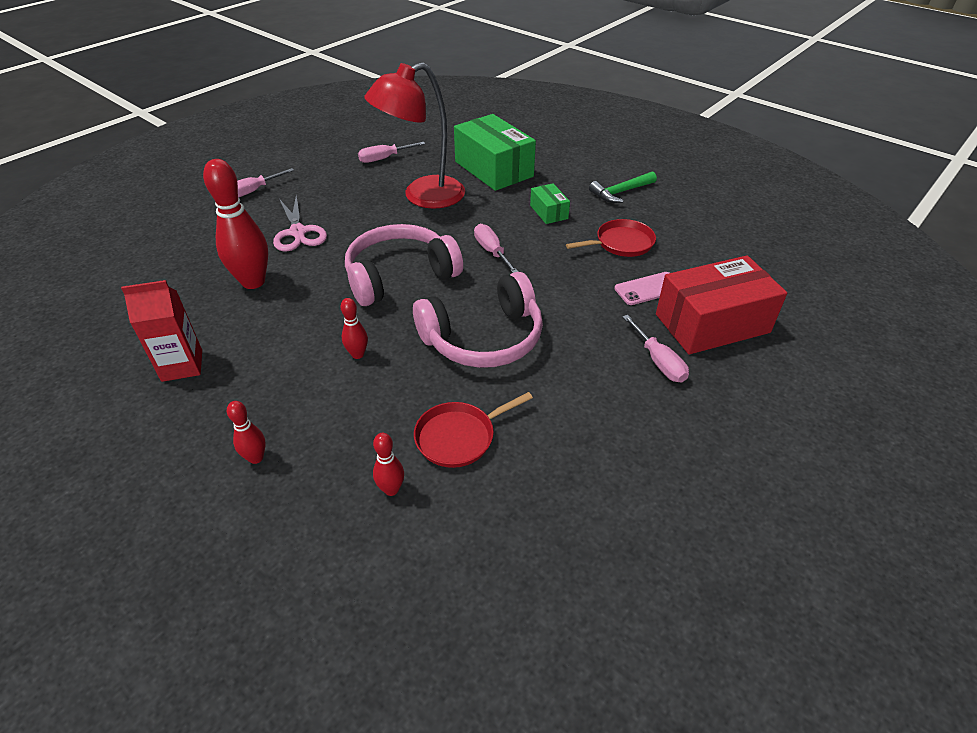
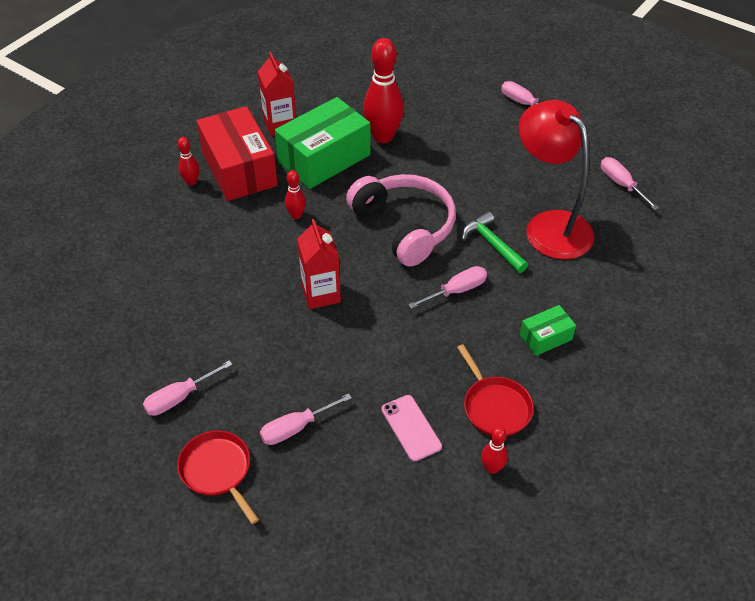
camera: 85 degrees right, 5 degrees up
pink scissors [273,195,327,252] -> none
red bowling pin [373,433,404,496] -> red bowling pin moved to [481,426,508,474]
pink headphones [413,272,543,368] -> red carton [297,219,341,309]
red pan [414,392,533,468] -> red pan moved to [177,430,259,524]
green box [454,114,536,191] -> green box moved to [275,97,371,189]
green hammer [589,171,657,203] -> green hammer moved to [462,211,528,273]
red box [656,255,787,354] -> red box moved to [197,106,278,201]
none -> pink screwdriver [143,360,233,416]

